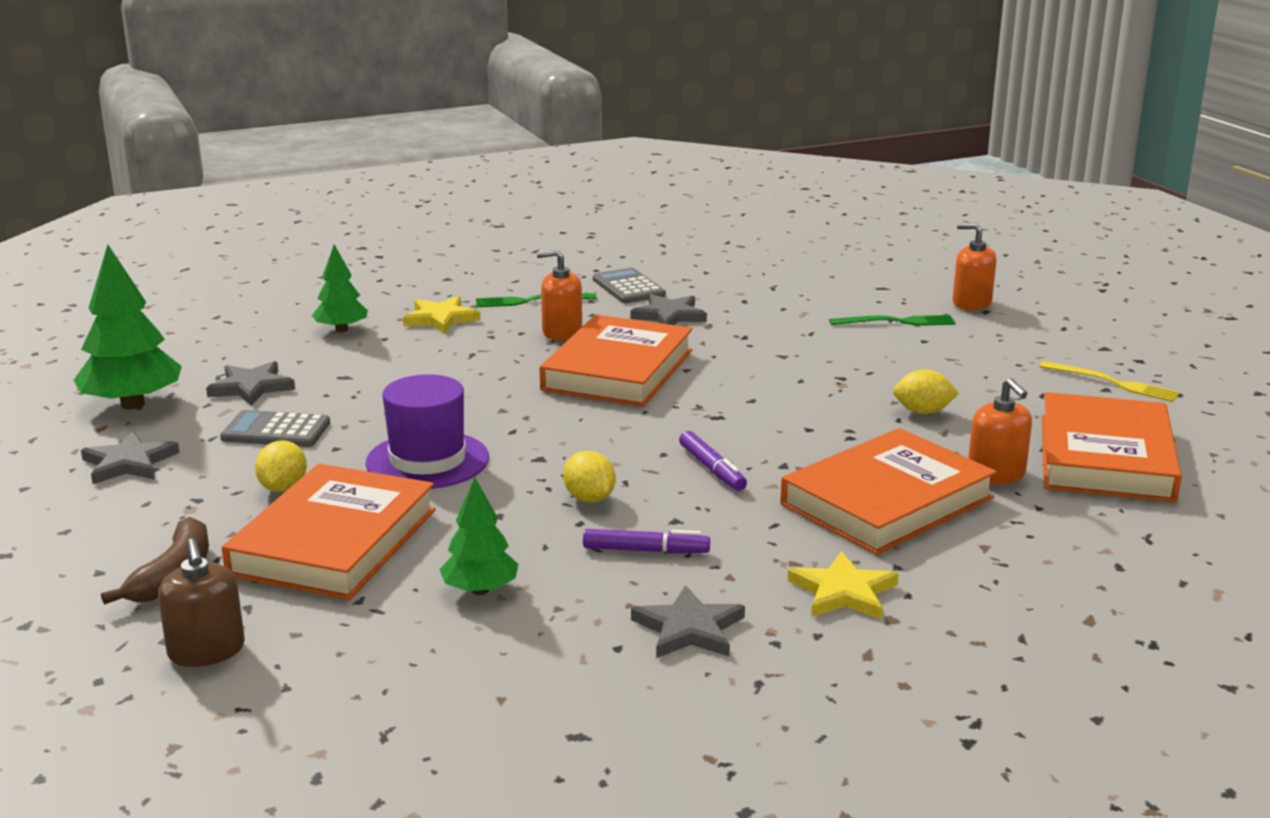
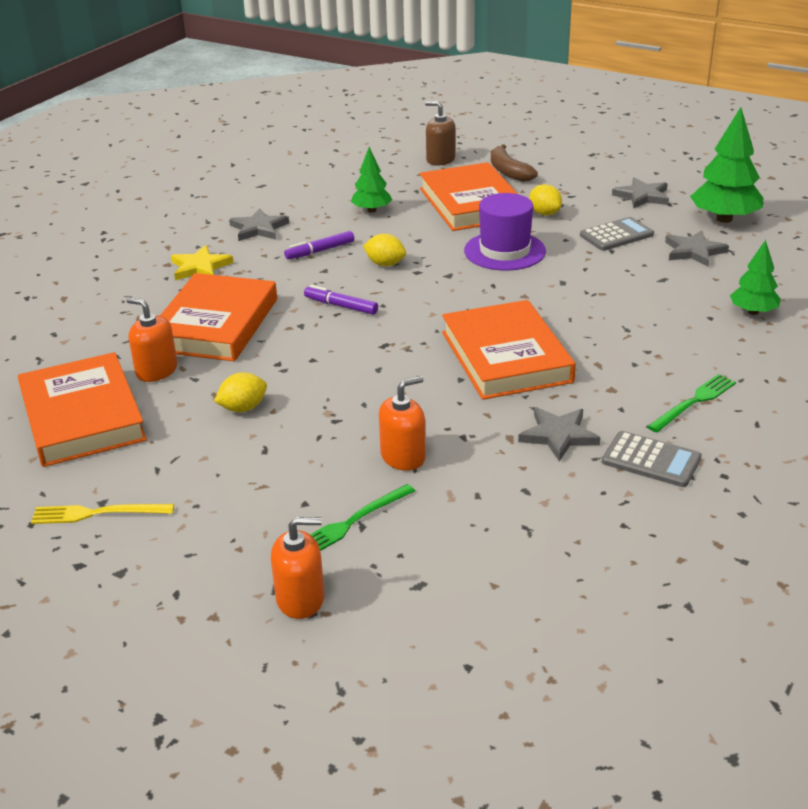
camera: 145 degrees right, 10 degrees up
yellow star [403,296,481,334] -> none
orange soap dispenser [537,249,582,340] -> orange soap dispenser moved to [379,376,426,471]

